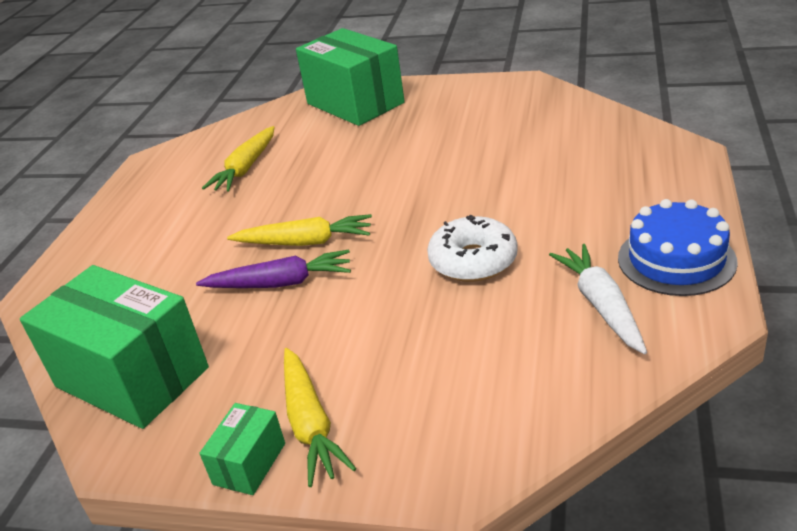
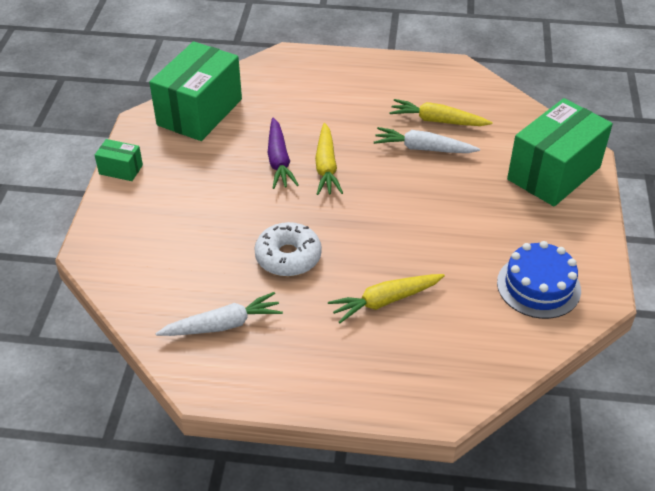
camera: 80 degrees right, 10 degrees up
yellow carrot [284,348,356,487] -> yellow carrot moved to [328,274,445,323]
blue cake [618,199,738,296] -> blue cake moved to [497,241,581,319]
none -> white carrot [374,127,480,153]

